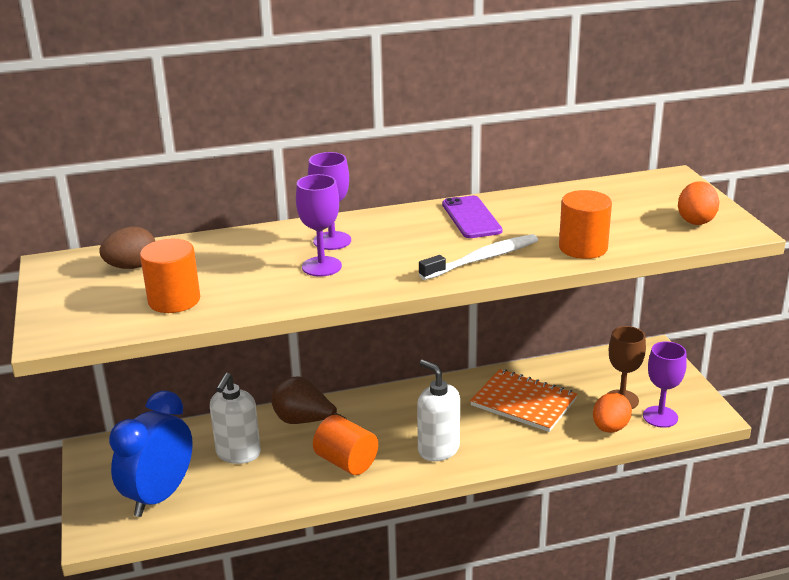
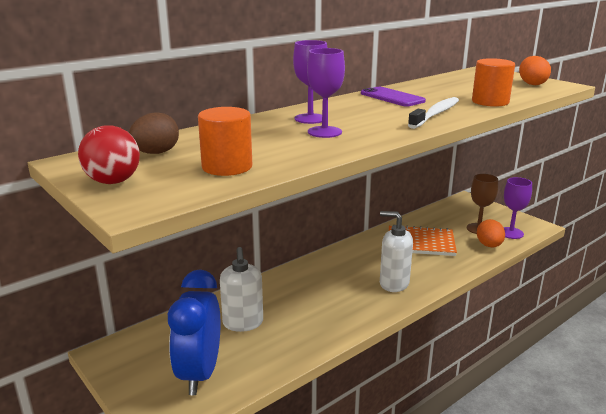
camera: 25 degrees left, 5 degrees down
brown pear [271,376,347,424] -> none
orange cylinder [313,415,378,475] -> none
none -> red ball [78,125,140,184]

